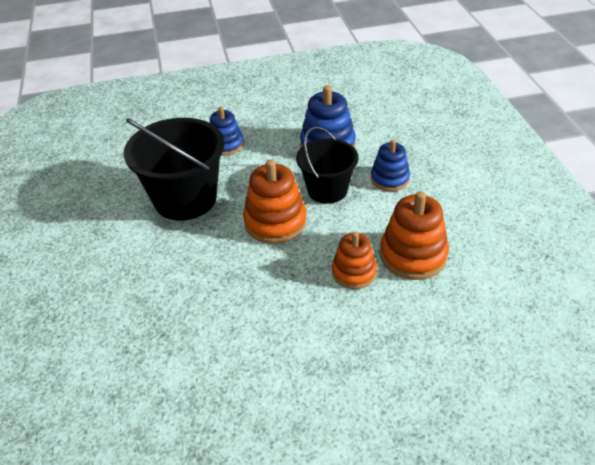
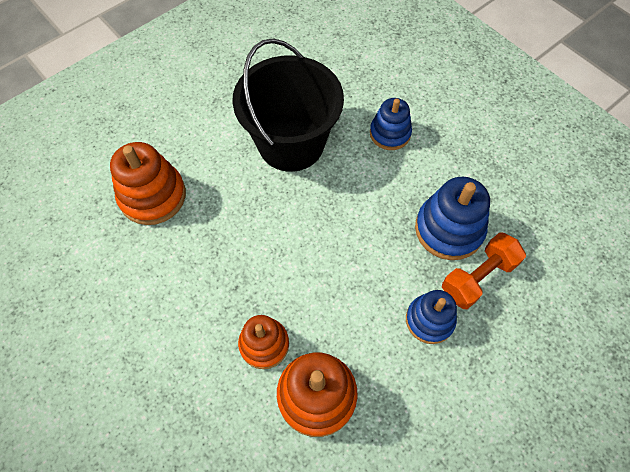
camera: 60 degrees right, 20 degrees up
orange stacking toy [243,160,307,244] -> orange stacking toy moved to [110,142,186,225]
black bucket [296,126,358,204] -> none
none -> orange dumbbell [442,232,526,309]

